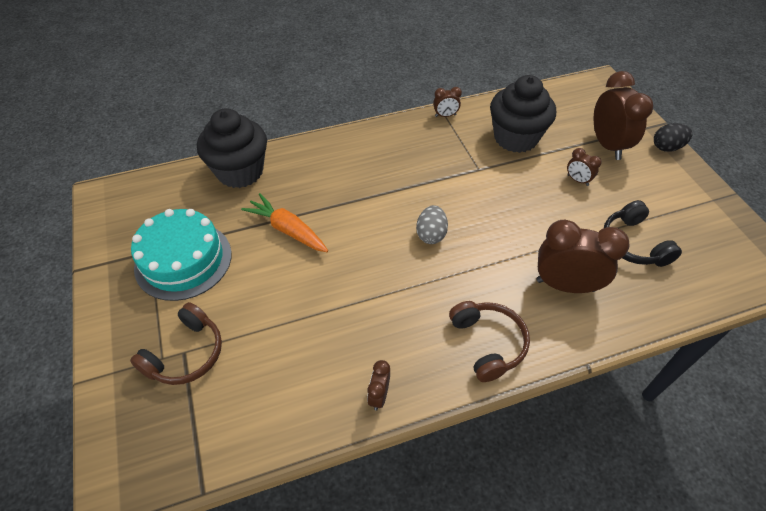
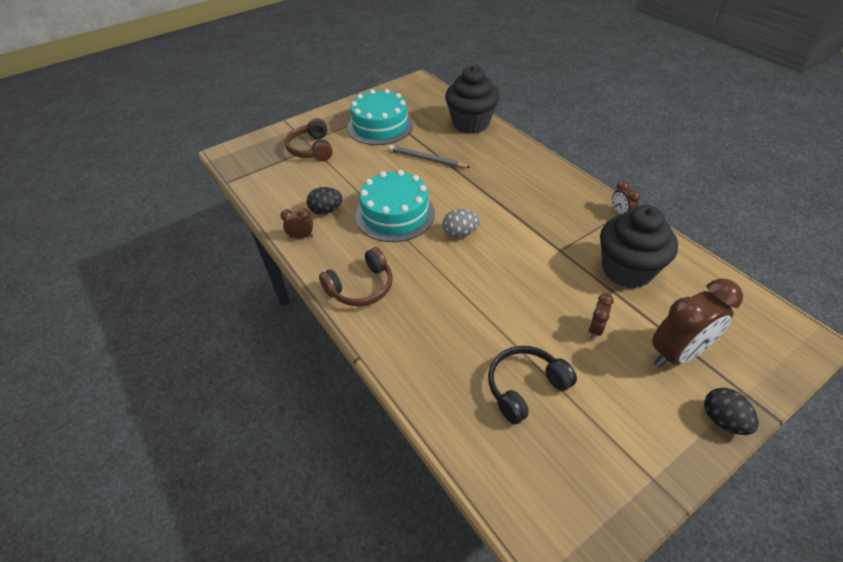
camera: 75 degrees right, 5 degrees down
brown headphones [130,302,222,385] -> brown headphones turned 60 degrees clockwise [285,118,333,161]
orange carrot [241,193,328,252] -> grey pencil [389,145,471,168]
brown clock [536,220,630,293] -> none
none -> black egg [307,187,343,214]
none -> turquoise cake [356,170,435,242]

